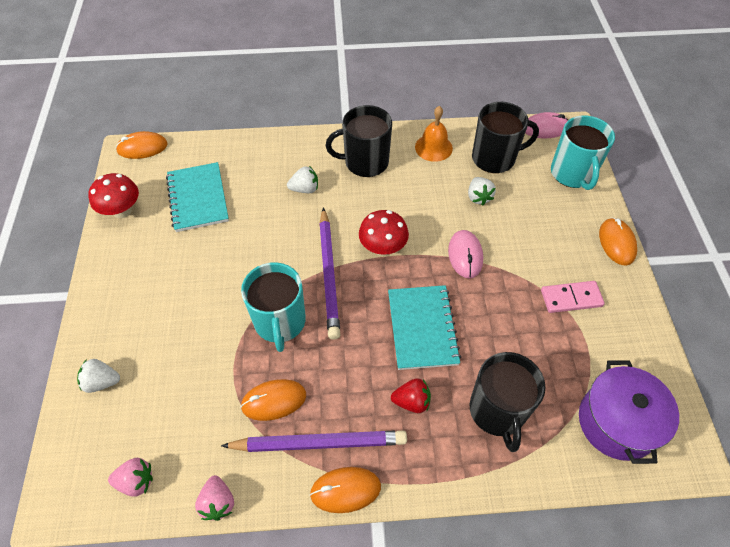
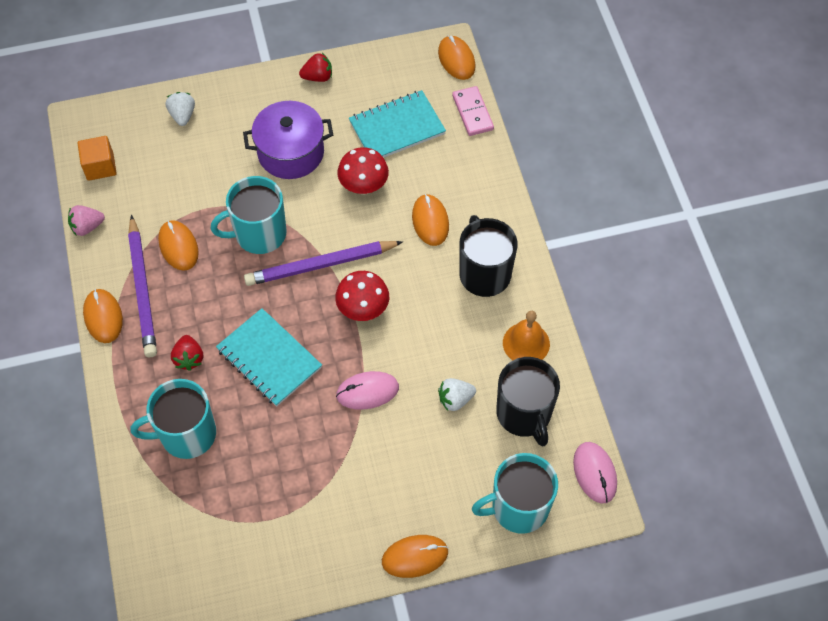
camera: 80 degrees right, 5 degrees up
red mushroom [88,173,139,218] -> red mushroom moved to [337,147,389,195]
pink strawberry [108,458,153,497] -> orange cube [77,136,117,181]
white strawberry [287,166,318,193] -> orange mouse [412,194,449,246]
turquoise notebook [388,285,461,370] -> turquoise notebook turned 60 degrees clockwise [216,308,322,407]
black mug [470,352,546,452] -> turquoise mug [131,379,216,459]
pink domino [541,281,605,313] -> pink domino moved to [452,86,494,136]
purple pot [579,360,679,464] -> purple pot moved to [243,101,333,179]
none -> red strawberry [299,53,332,82]

